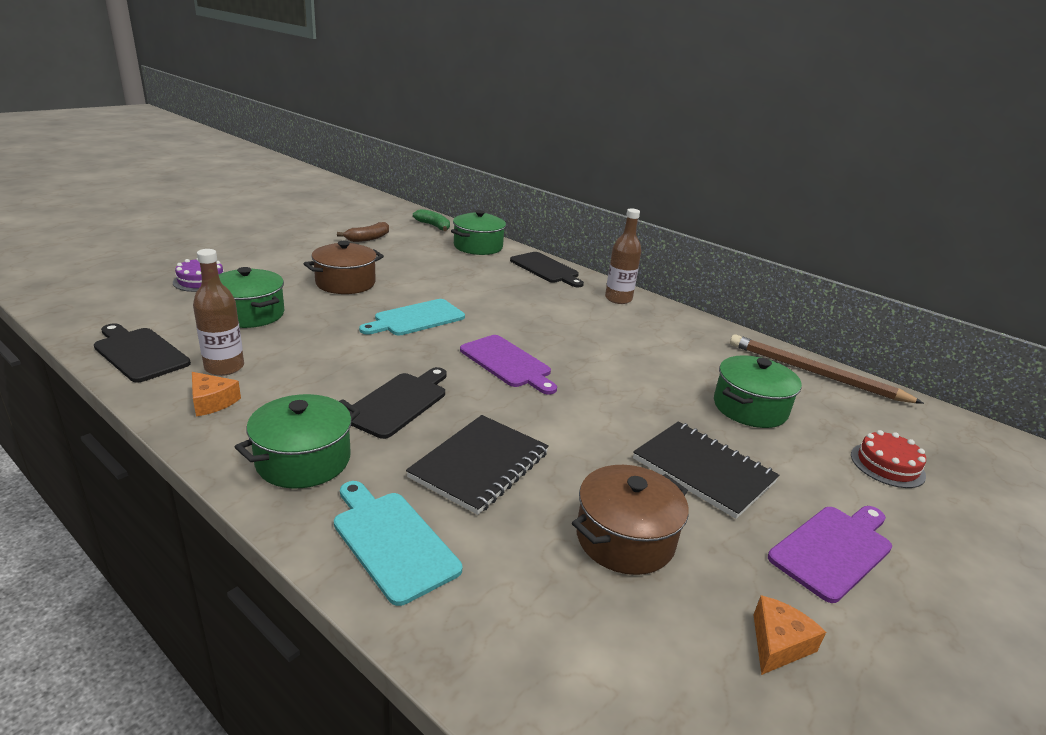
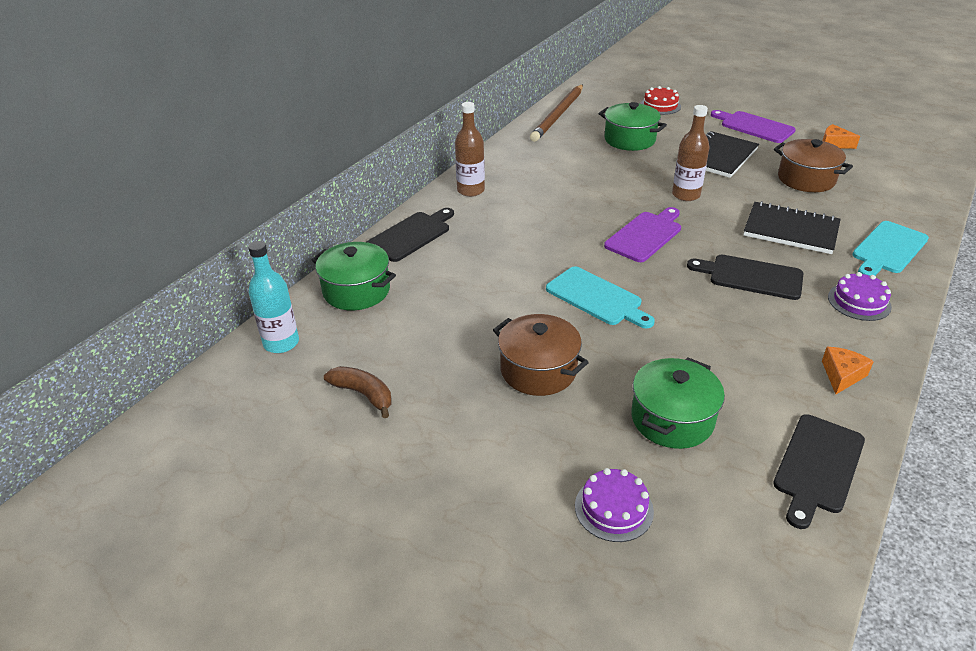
camera: 95 degrees left, 10 degrees up
brown bottle [193,249,244,376] -> brown bottle moved to [672,105,709,201]
green pot [235,394,360,489] -> purple cake [828,272,892,321]
green banana [413,209,450,231] -> turquoise bottle [248,241,299,353]

